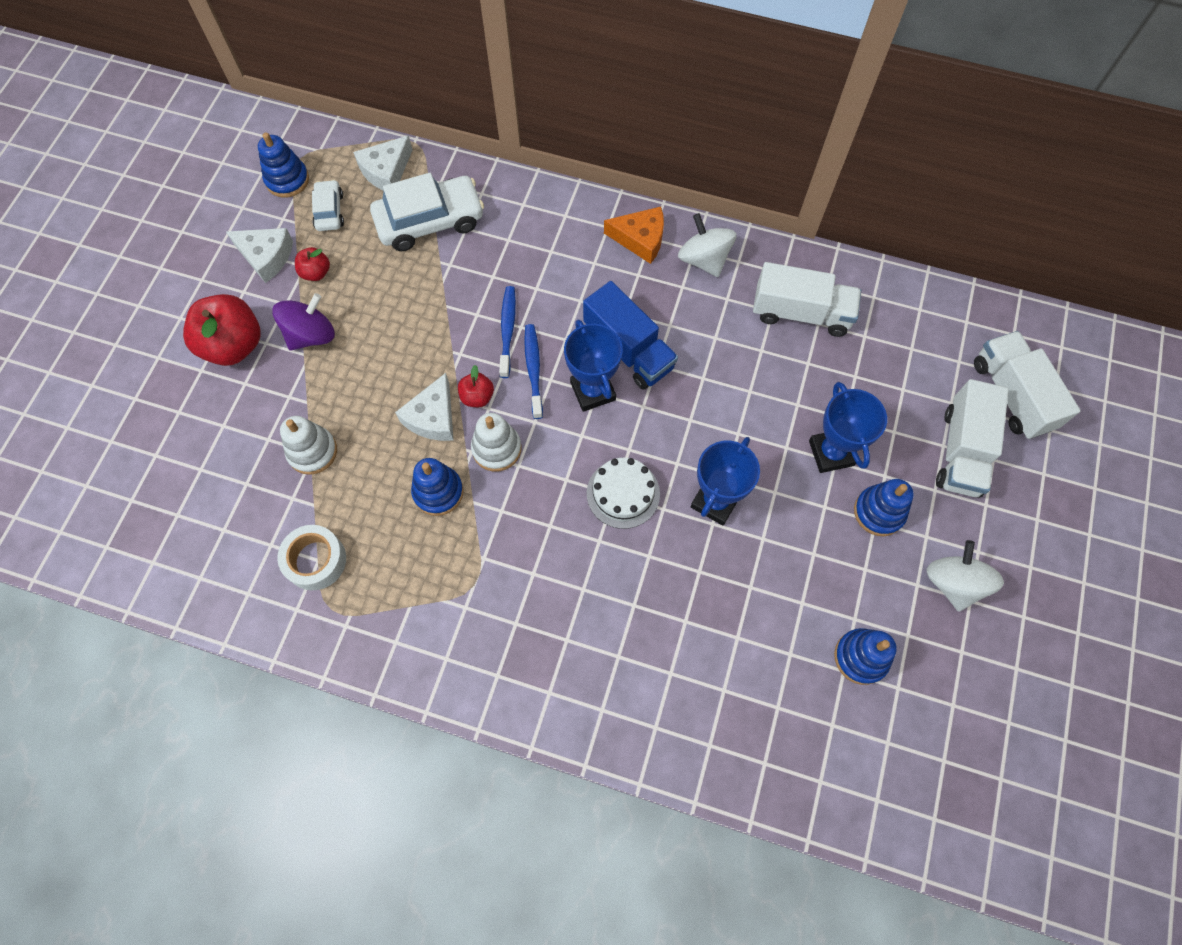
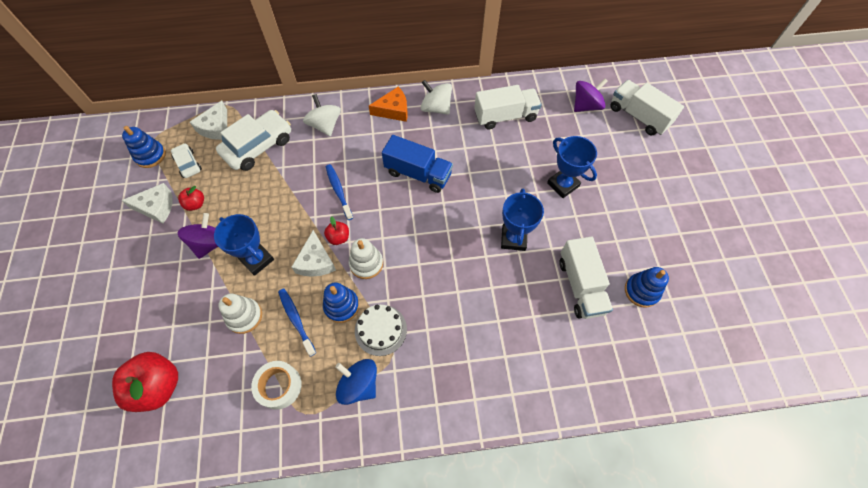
camera: 25 degrees left, 5 degrees down
red apple [183,294,260,366] -> red apple moved to [112,352,178,412]
blue toothbrush [524,324,543,419] -> blue toothbrush moved to [278,289,316,356]
blue trophy [564,319,623,412] -> blue trophy moved to [214,214,274,276]
white cake [587,457,660,529] -> white cake moved to [355,305,407,356]
blue stacking toy [854,479,914,536] -> none
white spinning top [927,540,1004,612] -> white spinning top moved to [303,94,341,137]
white truck [936,379,1009,498] -> white truck moved to [559,237,613,319]
none -> blue spinning top [335,359,377,405]
none -> purple spinning top [574,78,608,112]

